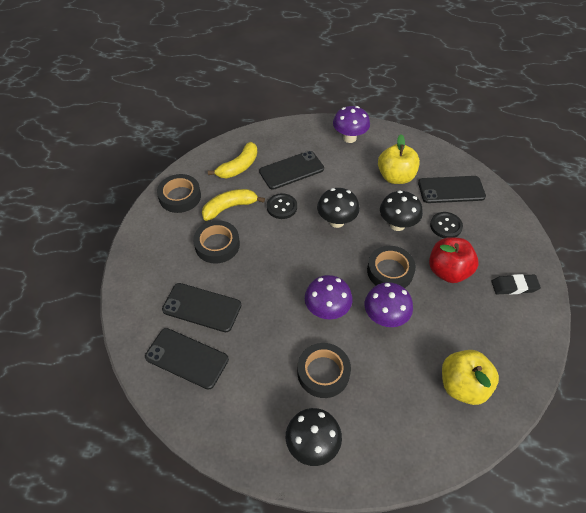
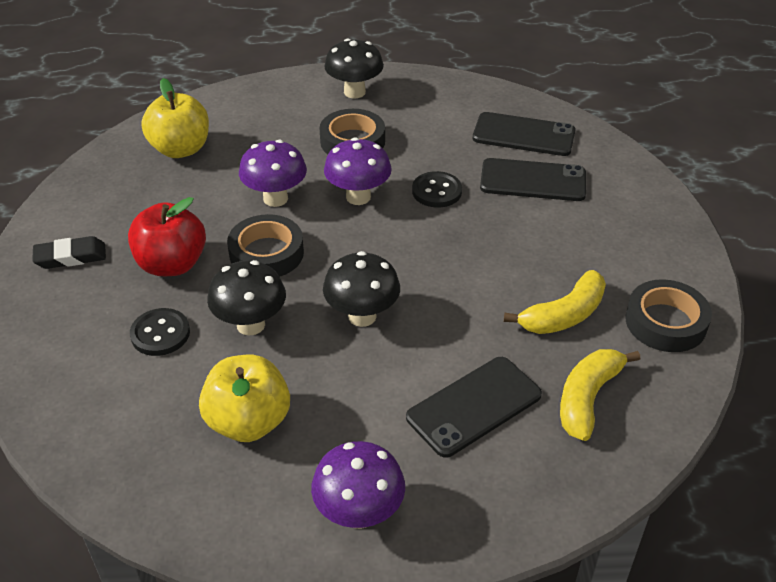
camera: 170 degrees right, 10 degrees down
black tape [193,220,240,264] -> none
black button [267,193,297,219] -> black button moved to [412,171,462,208]
black phone [418,176,486,203] -> none

